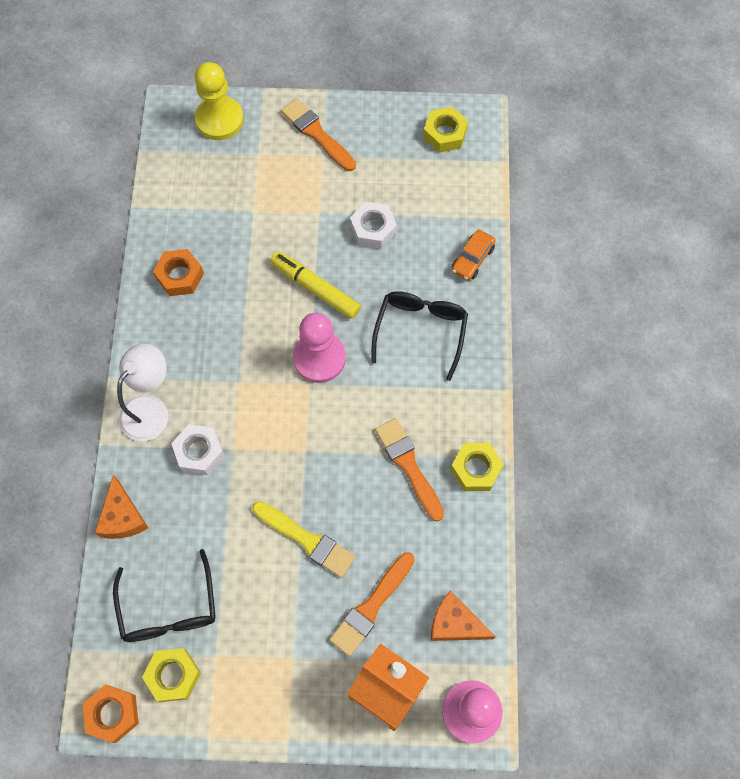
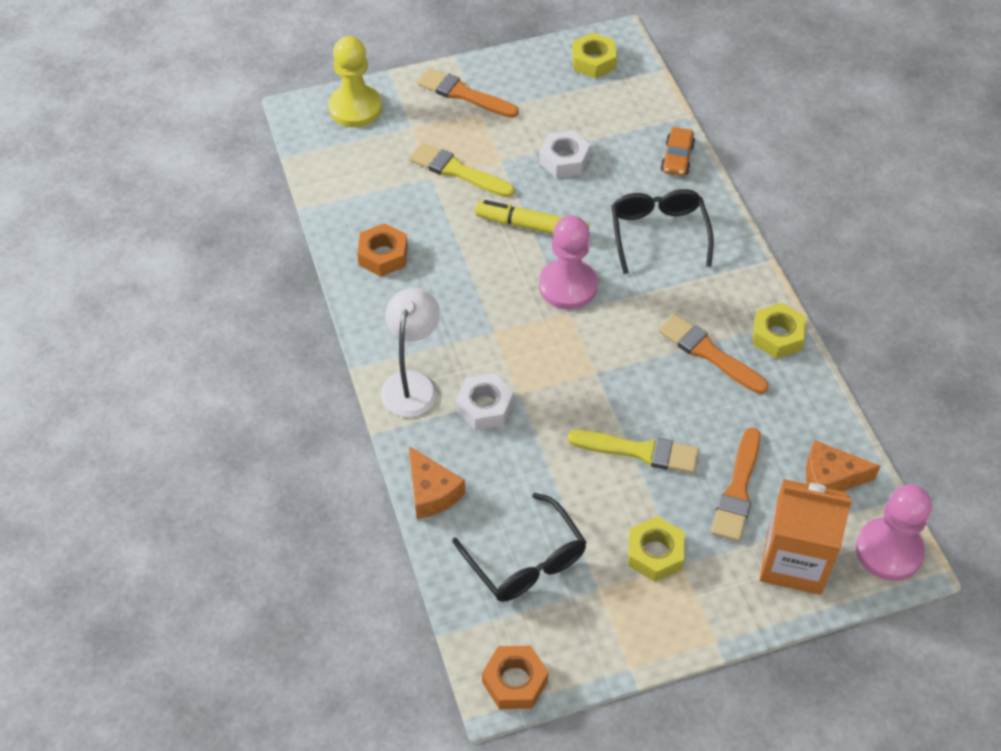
camera: 20 degrees left, 15 degrees down
yellow nut [142,648,201,702] -> yellow nut moved to [628,516,684,582]
none -> yellow brush [409,143,514,197]

